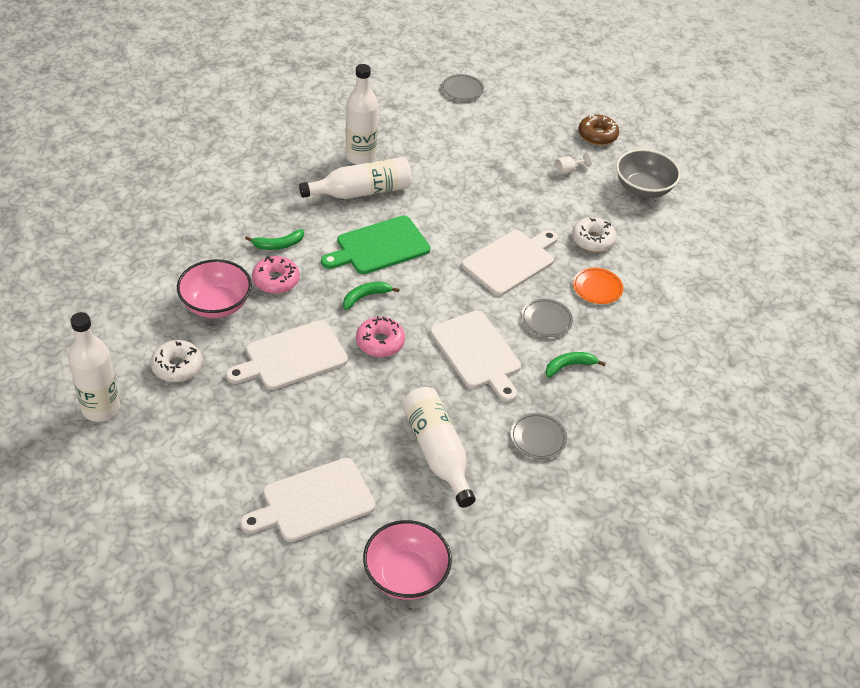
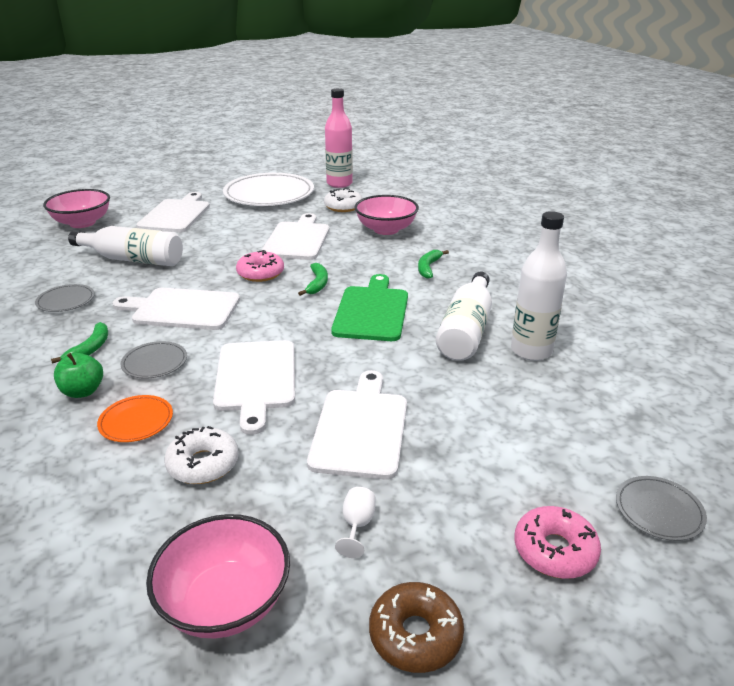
camera: 130 degrees right, 15 degrees down
white bottle [68,312,120,422] -> pink bottle [325,88,353,188]
pink donut [252,256,300,294] -> pink donut moved to [514,506,601,579]
grey bowl [616,149,681,198] -> pink bowl [146,514,290,639]
none -> green apple [54,353,103,398]
none -> white plate [223,173,314,206]
none -> white cutting board [307,370,407,480]

